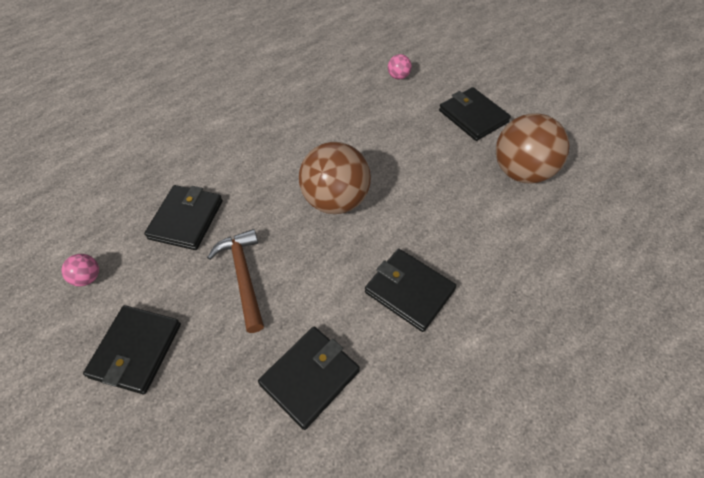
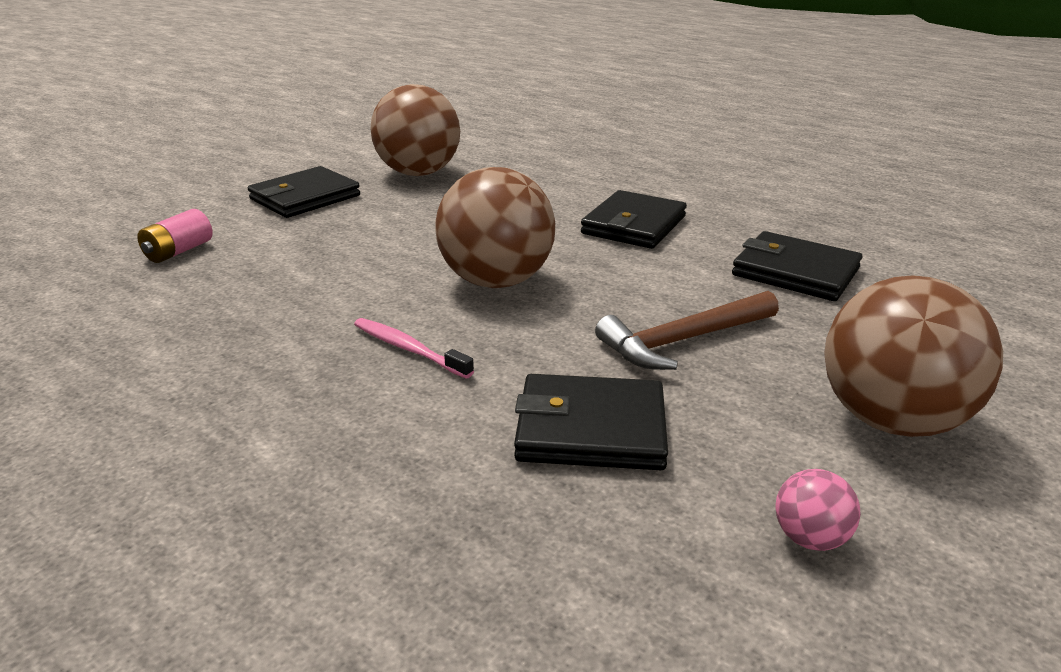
camera: 100 degrees left, 25 degrees down
black wallet [83,305,181,394] -> brown ball [824,275,1003,437]
pink ball [388,54,412,80] -> pink battery [137,209,213,263]
none -> pink toothbrush [354,318,474,378]

